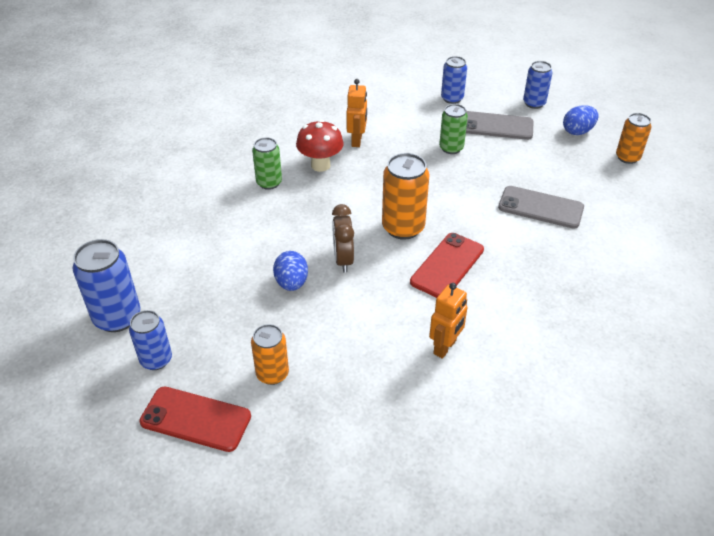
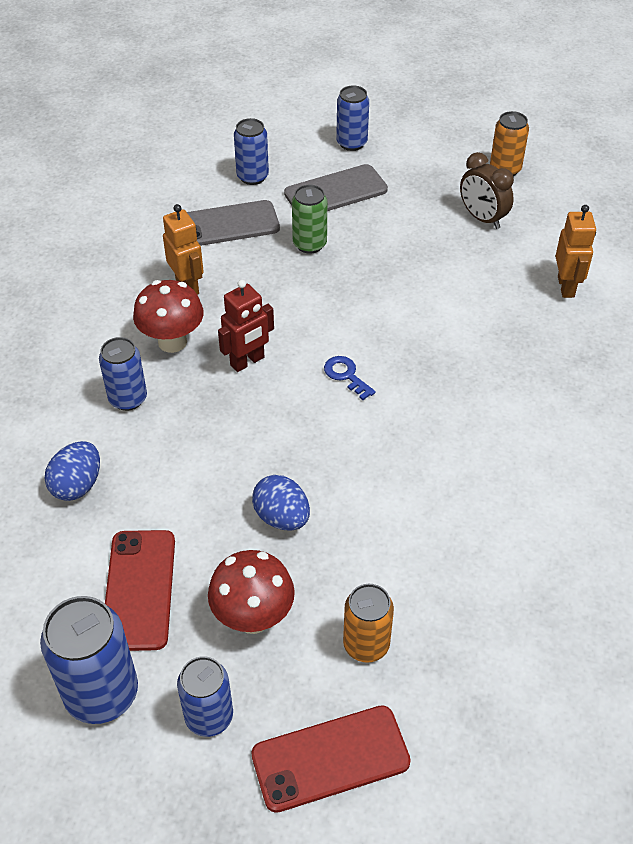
camera: 35 degrees left, 5 degrees up
green can [252,137,282,190] -> blue can [99,337,147,411]
brown clock [332,204,354,272] -> brown clock moved to [460,152,514,229]
orange can [382,153,429,240] -> blue key [324,356,376,400]
red phone [410,233,484,298] -> red phone moved to [105,530,175,651]
orange robot [429,283,467,359] -> orange robot moved to [555,205,596,298]
grey phone [498,186,584,229] -> grey phone moved to [187,200,280,246]
blue egg [563,105,599,135] -> blue egg moved to [45,441,100,501]
none -> red mushroom [208,550,295,634]
none -> red robot [218,280,274,372]

